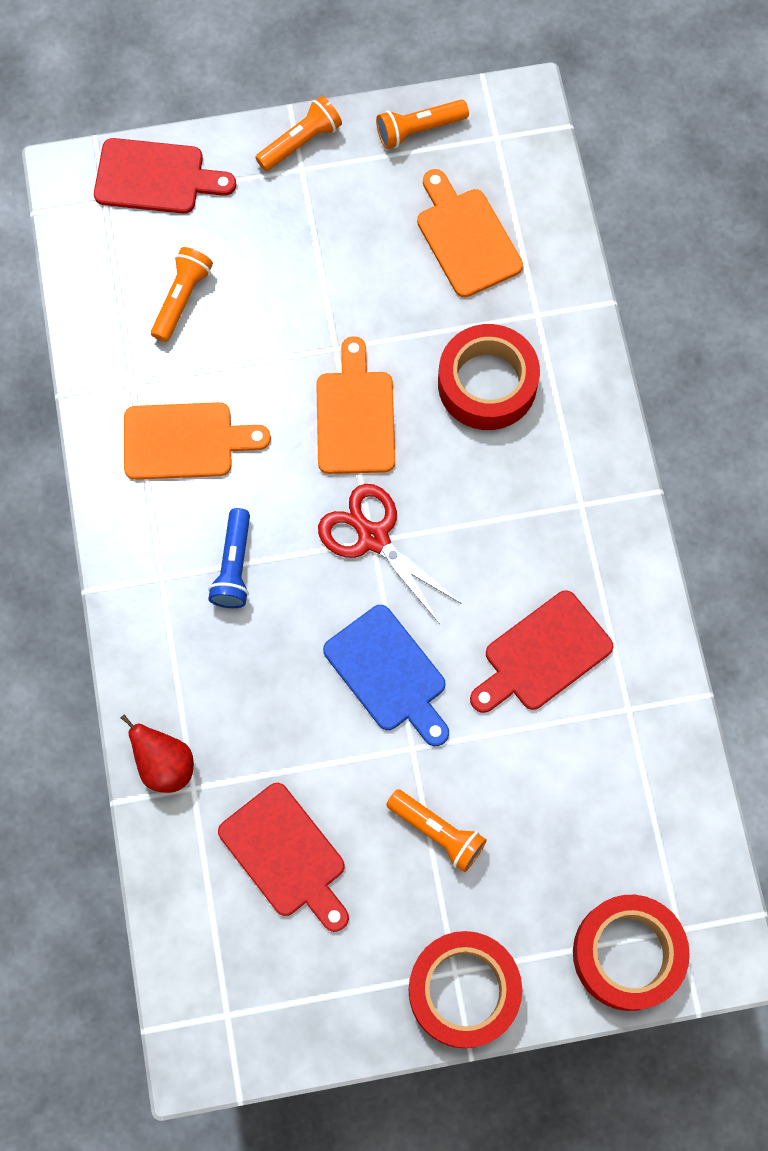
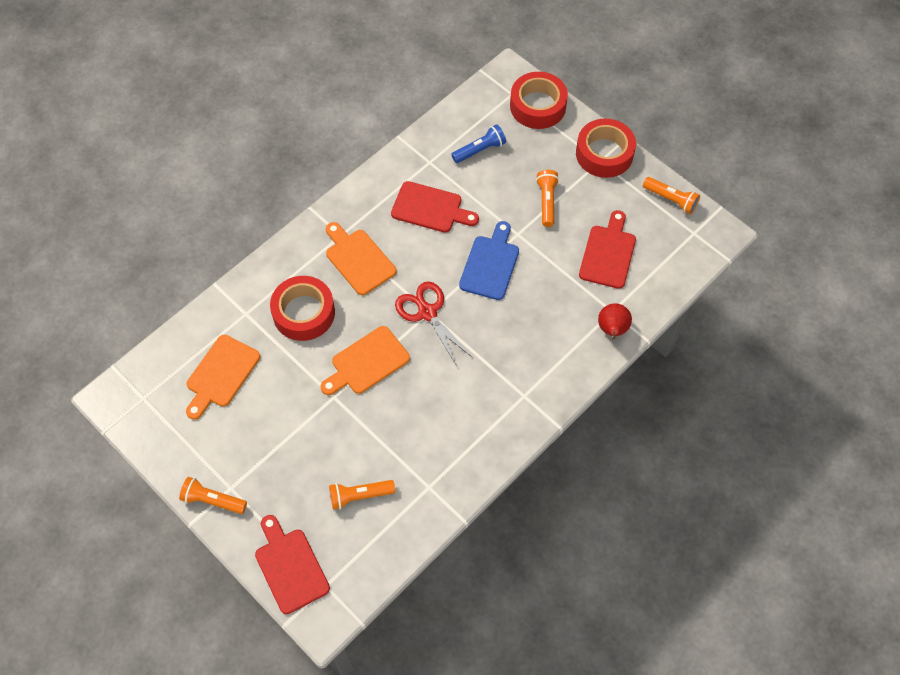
camera: 125 degrees left, 10 degrees down
orange cutting board [124,402,271,480] -> orange cutting board moved to [326,222,396,295]
blue flashlight [208,508,250,608] -> blue flashlight moved to [451,124,506,163]
red scissors [318,484,462,624] -> red scissors turned 135 degrees clockwise [395,282,473,366]
orange flashlight [376,99,469,149] -> orange flashlight moved to [643,177,700,214]

